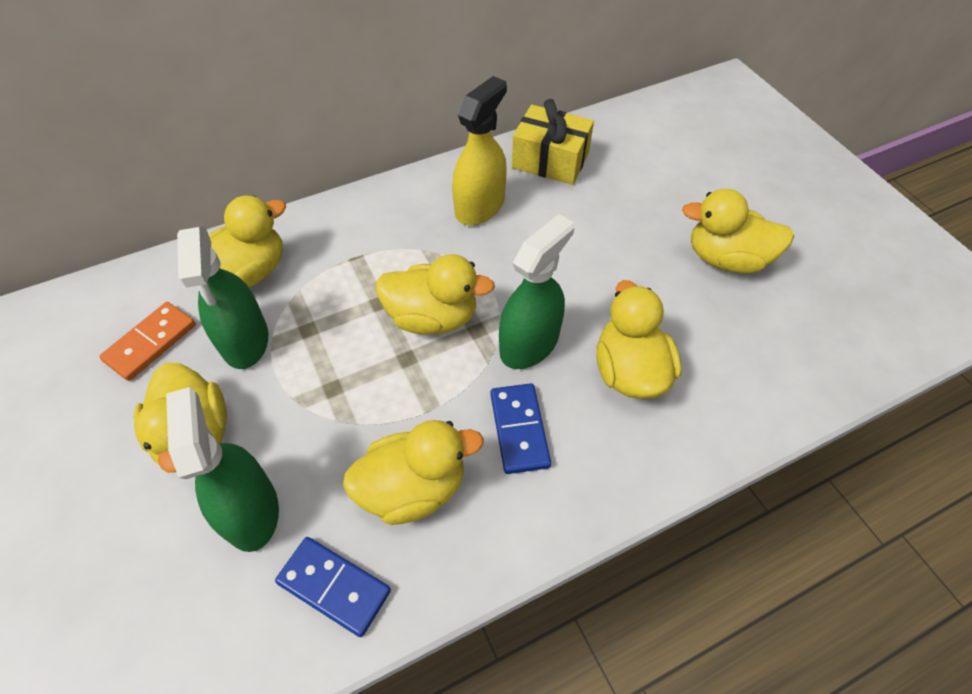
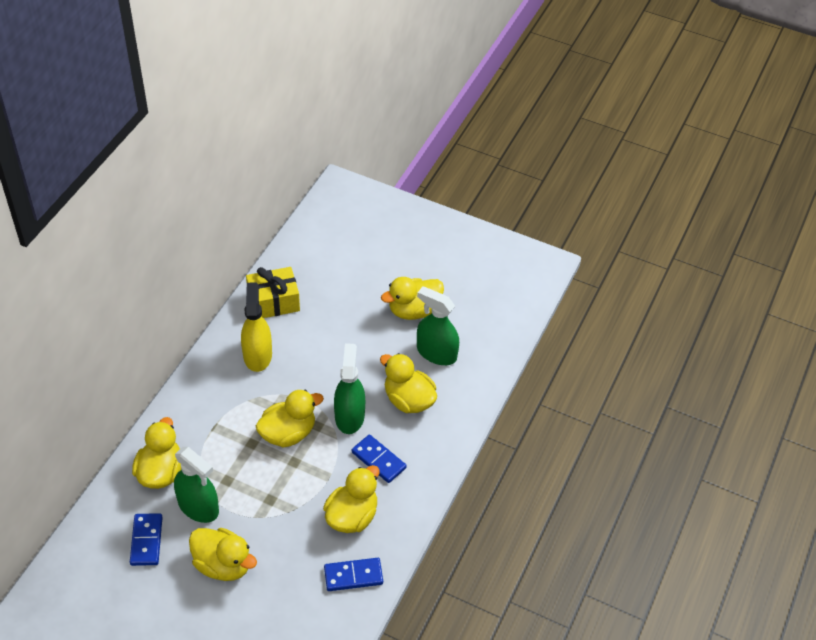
camera: 40 degrees left, 5 degrees down
orange domino [99,302,196,381] -> blue domino [130,513,163,566]
green spray bottle [166,387,279,552] -> green spray bottle moved to [417,286,459,365]

